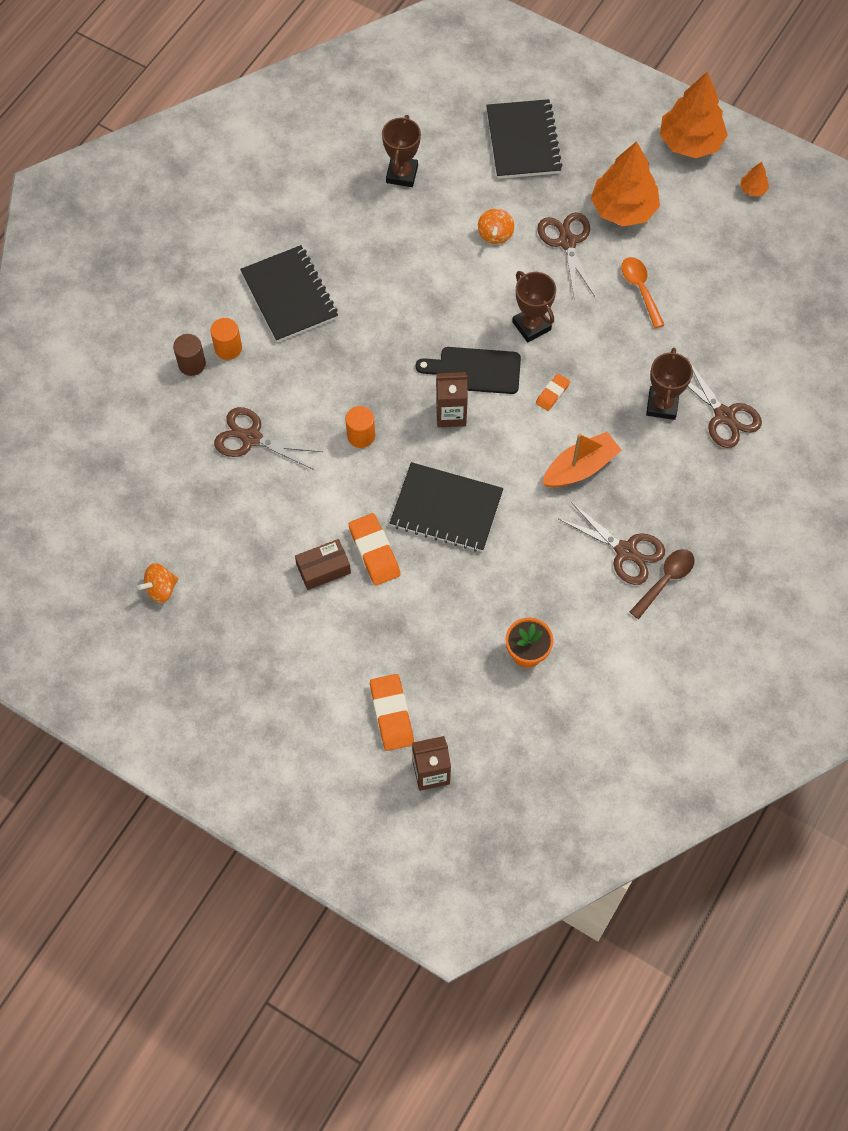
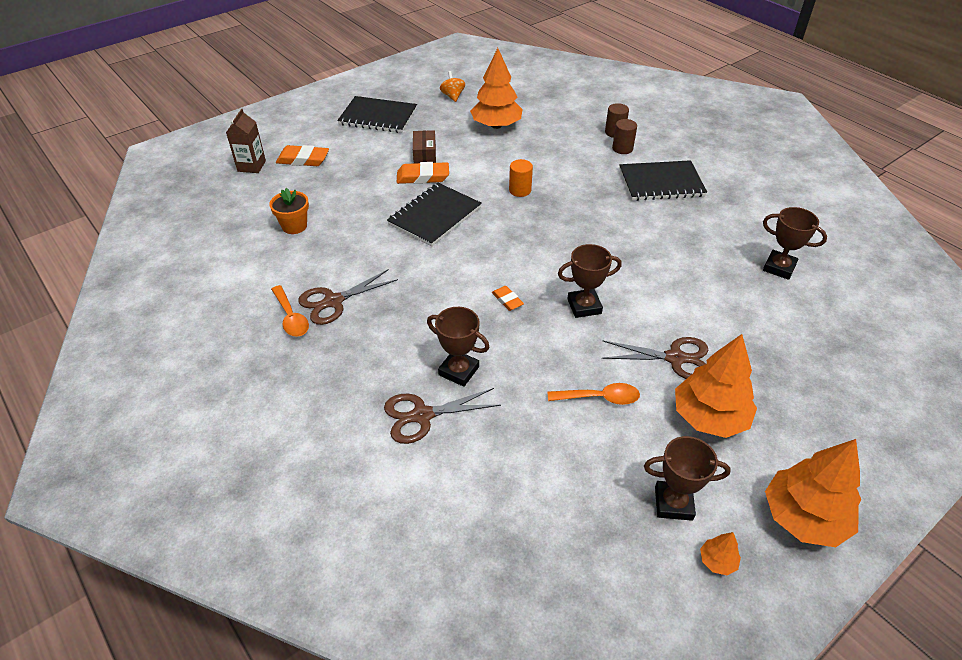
camera: 110 degrees right, 20 degrees down
orange cylinder [210,318,242,360] -> brown cylinder [612,119,637,154]
brown scissors [214,407,323,470] -> none
black cutting board [416,347,521,394] -> none
brown carton [436,372,468,427] -> none
orange spinning top [478,209,514,244] -> none
black notebook [486,99,563,179] -> black notebook moved to [337,96,417,133]
orange boat [542,432,622,487] -> none
brown spoon [630,549,694,619] -> orange spoon [271,285,309,337]
none -> orange tree [470,48,523,129]
none -> brown trophy [644,436,731,521]

